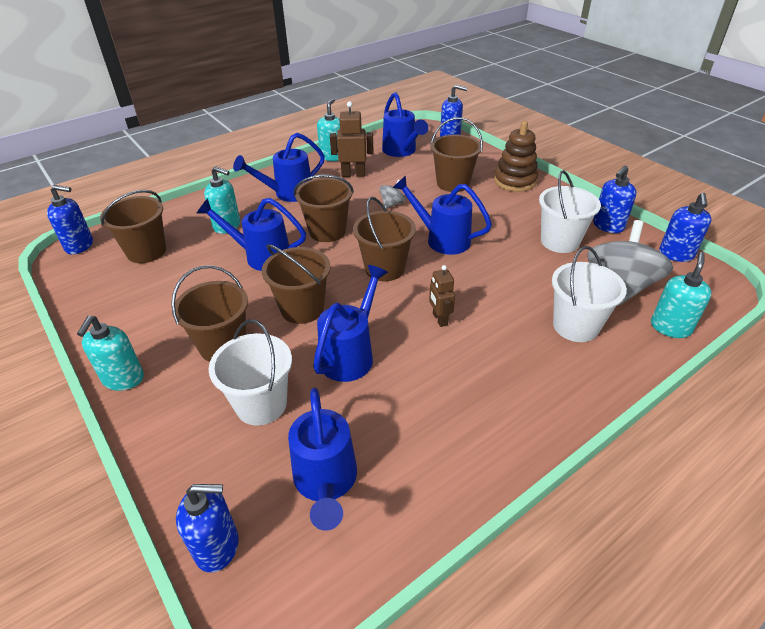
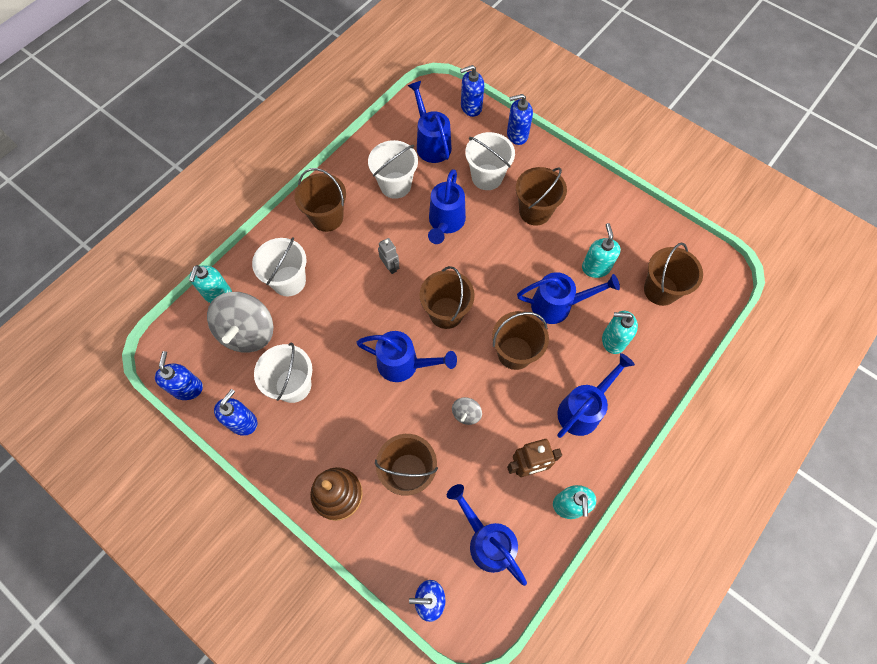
camera: 165 degrees right, 25 degrees up
blue soap dispenser [47,185,93,254] -> blue soap dispenser moved to [507,94,533,145]
turquoise soap dispenser [77,316,144,391] -> turquoise soap dispenser moved to [582,223,621,278]
brown bucket [262,244,331,324] -> brown bucket moved to [294,168,346,232]
brown robot [429,265,455,327] -> grey robot [378,238,399,274]
none -> white bucket [368,140,418,199]

